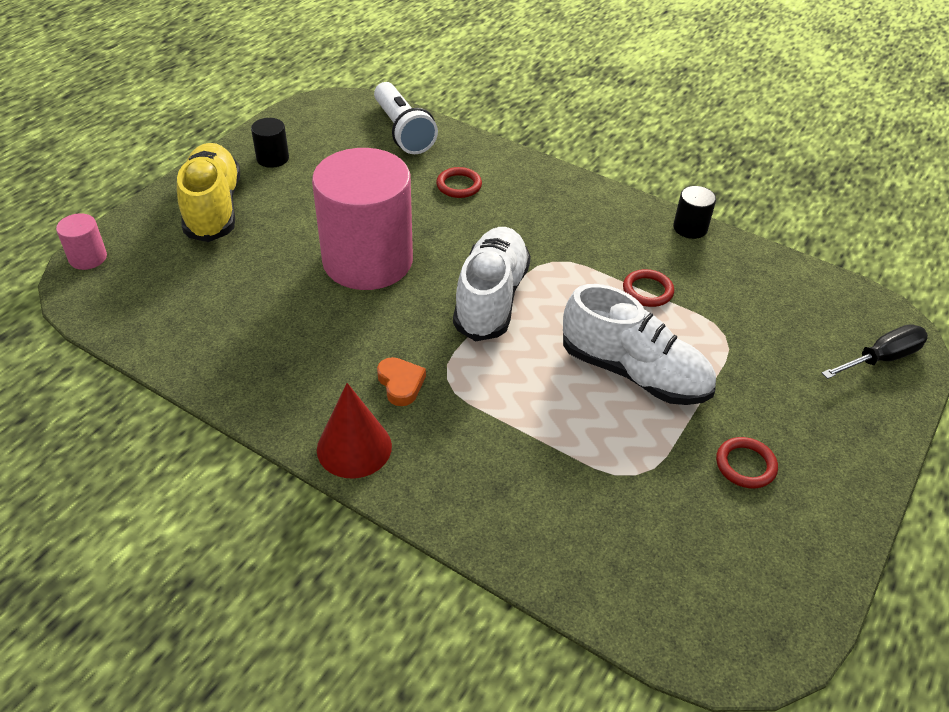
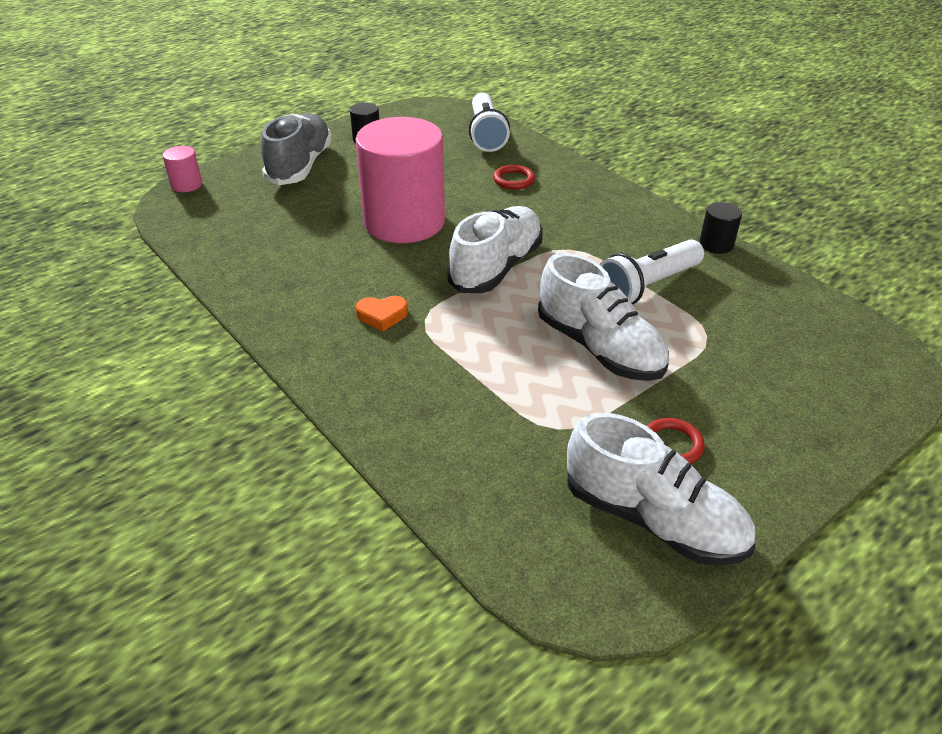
camera: 20 degrees right, 5 degrees down
yellow shoe [177,143,240,242] -> grey shoe [261,113,332,185]
red cone [317,383,392,478] -> none
orange heart [377,357,426,406] -> orange heart turned 90 degrees clockwise [356,296,408,331]
red ring [623,269,674,307] -> white flashlight [599,239,704,304]
black screwdriver [822,324,928,379] -> none
none -> white shoe [567,413,755,566]

